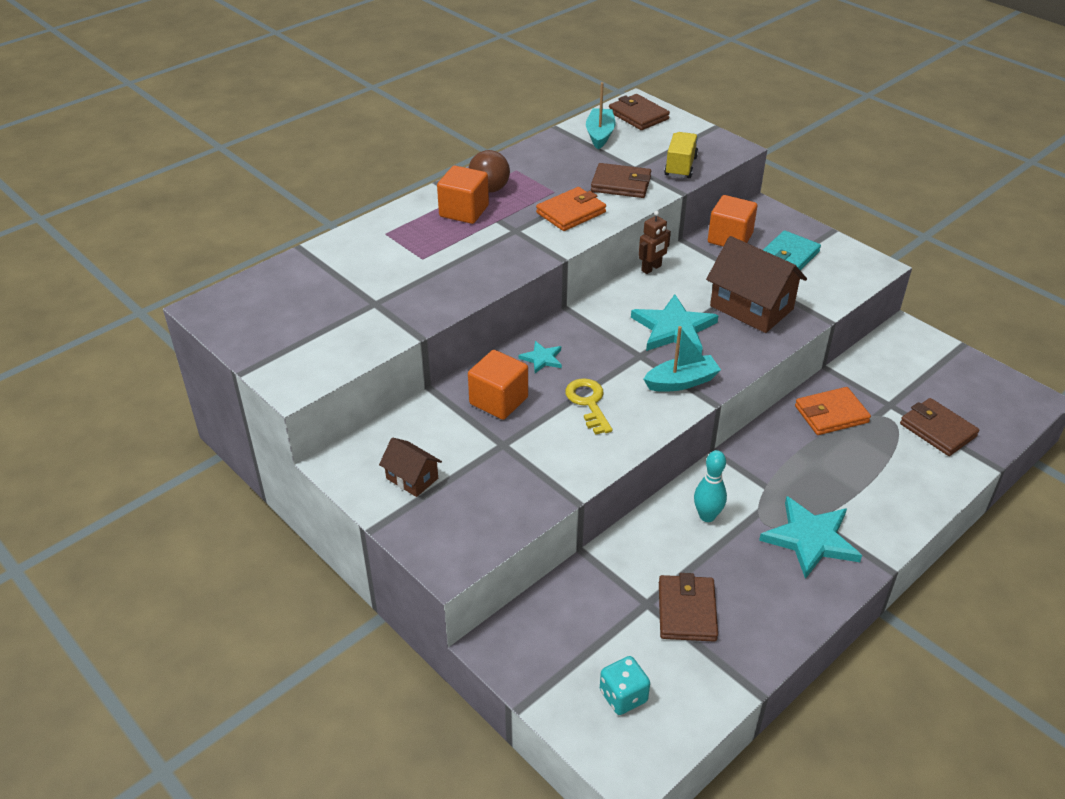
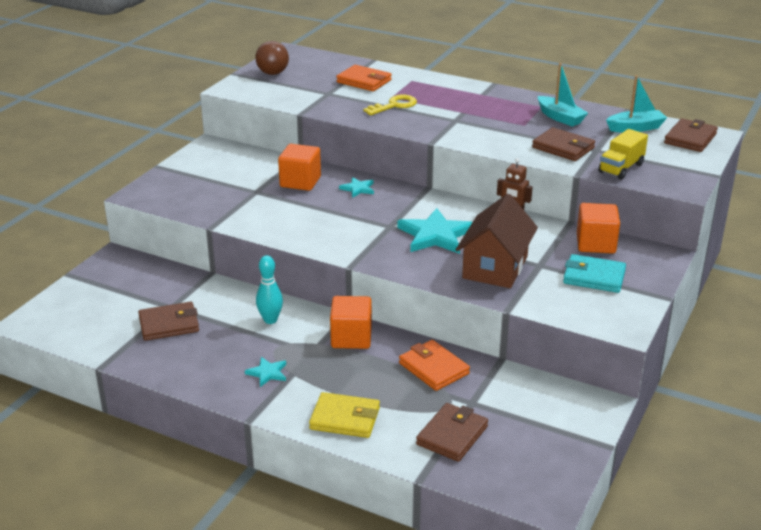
camera: 70 degrees right, 10 degrees down
brown house [379,437,442,497] -> none
orange cube [437,166,489,224] -> orange cube moved to [330,296,372,349]
brown ball [469,150,510,193] -> brown ball moved to [255,41,289,75]
orange wallet [536,187,606,231] -> orange wallet moved to [336,65,392,91]
yellow key [565,378,613,435] -> yellow key moved to [363,95,417,115]
brown wallet [591,163,651,198] -> brown wallet turned 45 degrees counterclockwise [532,127,595,161]
turquoise dice [600,656,650,715] -> none
turquoise boat [644,326,721,392] -> turquoise boat moved to [538,63,588,127]
yellow truck [664,132,698,178] -> yellow truck turned 135 degrees clockwise [598,129,648,180]
turquoise star [759,496,862,579] -> turquoise star [245,357,286,387], size x0.50
none -> yellow wallet [309,392,380,438]

